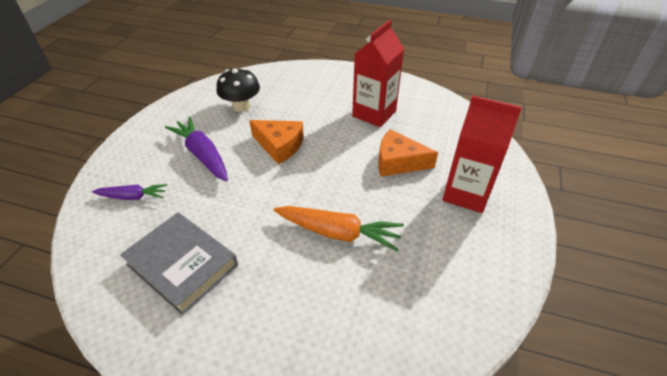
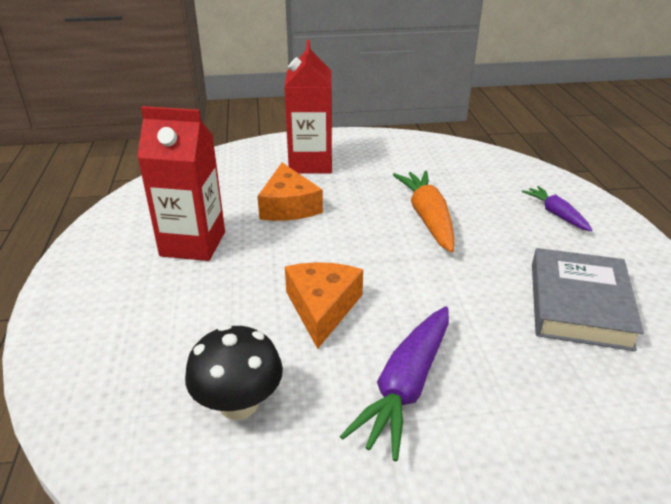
camera: 115 degrees left, 10 degrees down
purple carrot [92,184,167,200] -> purple carrot moved to [522,186,592,231]

